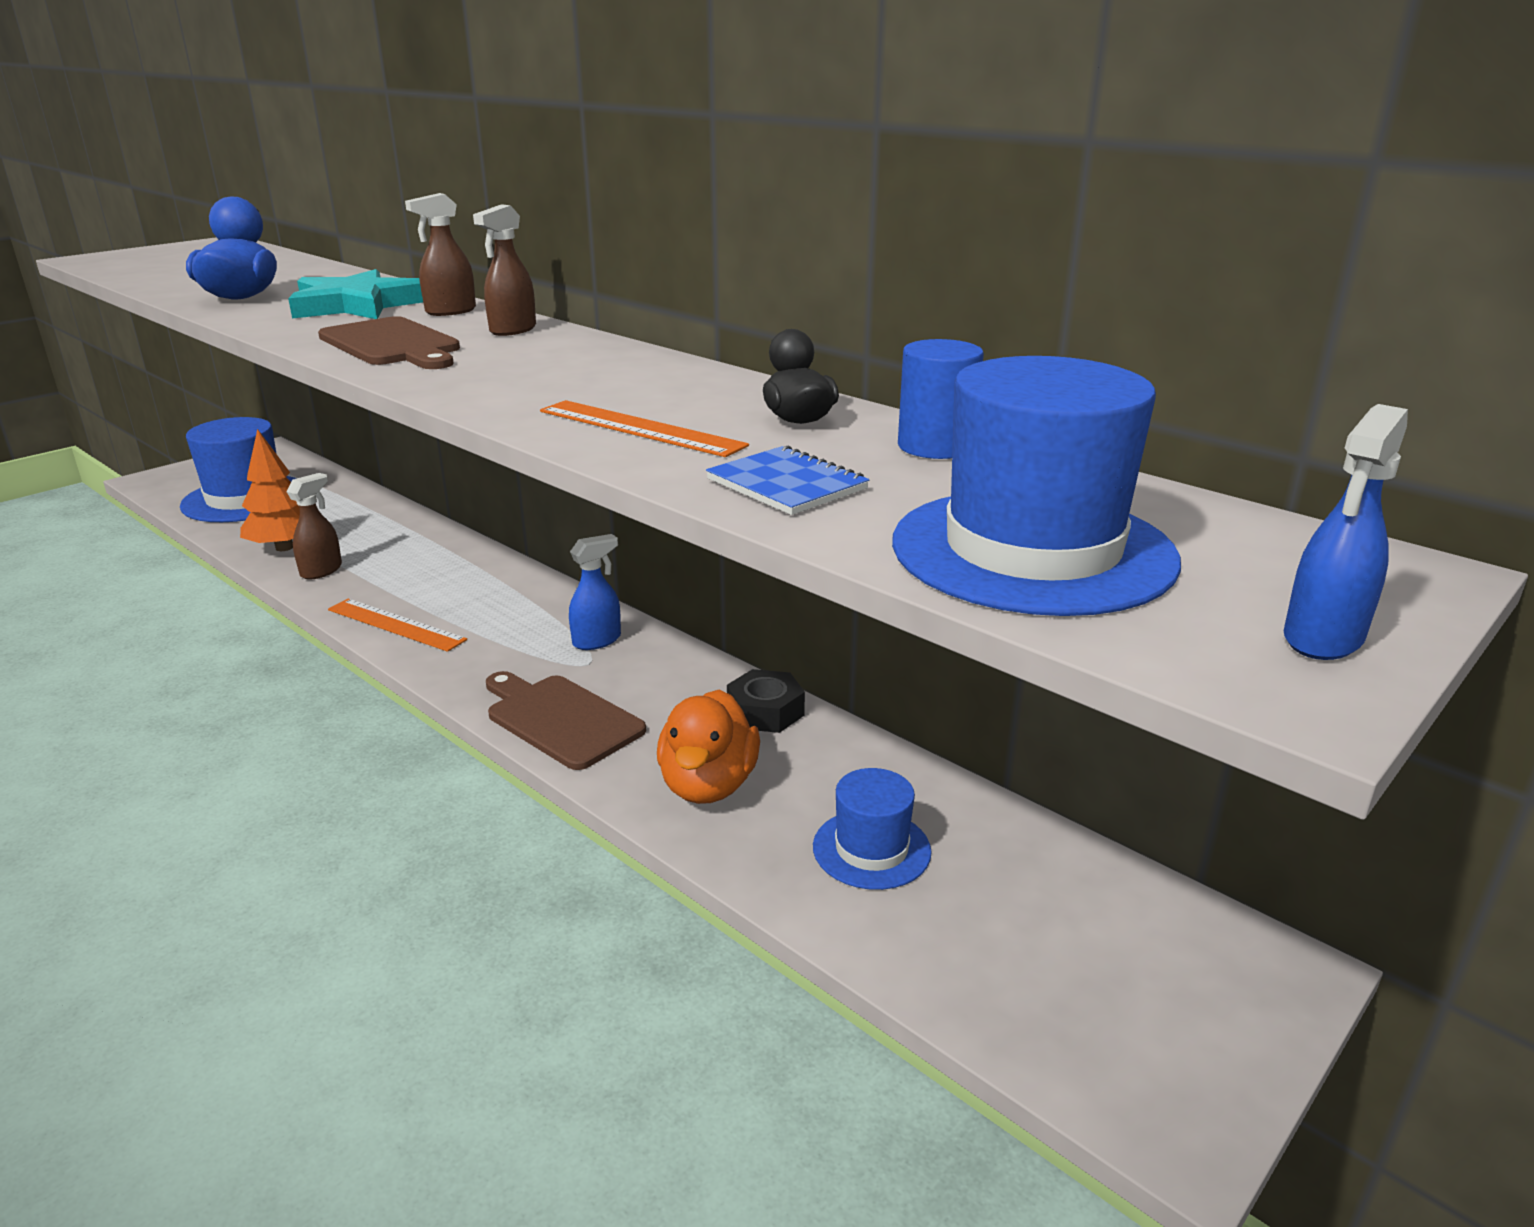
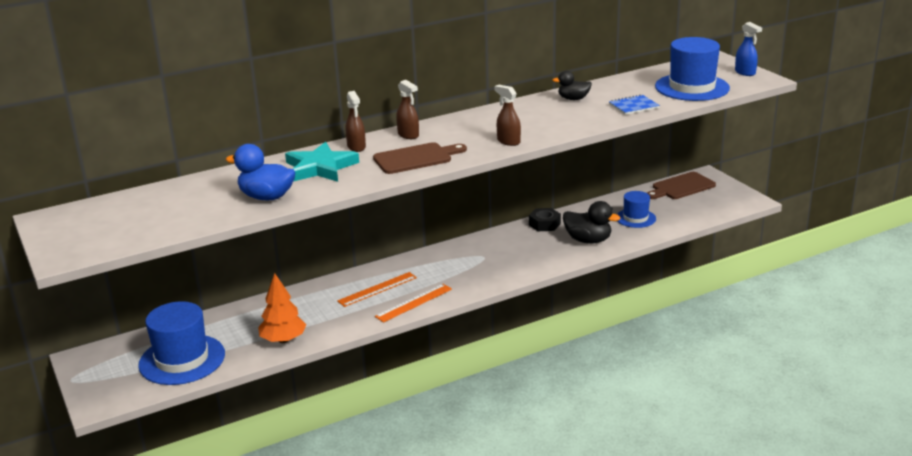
camera: 70 degrees left, 0 degrees up
brown spray bottle [287,473,342,580] -> brown spray bottle moved to [495,85,521,146]
brown cutting board [486,671,646,770] -> brown cutting board moved to [647,172,716,199]
orange ruler [540,400,749,457] -> orange ruler moved to [337,272,417,307]
blue spray bottle [569,534,621,650] -> none
orange duck [657,689,760,804] -> black duck [563,201,620,244]
blue cylinder [898,339,984,459] -> none

